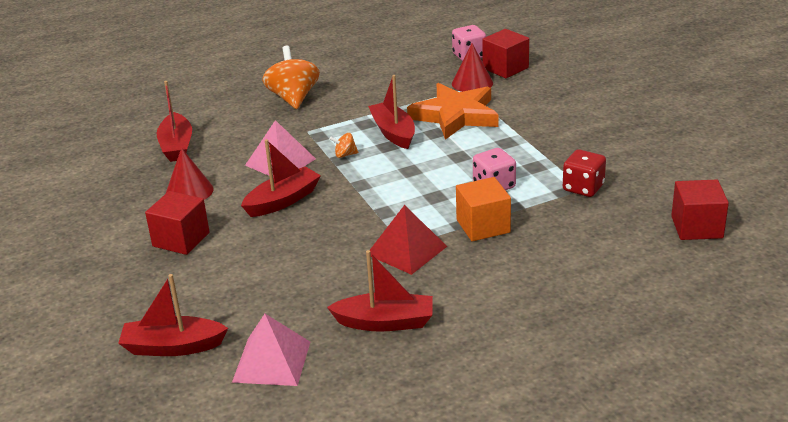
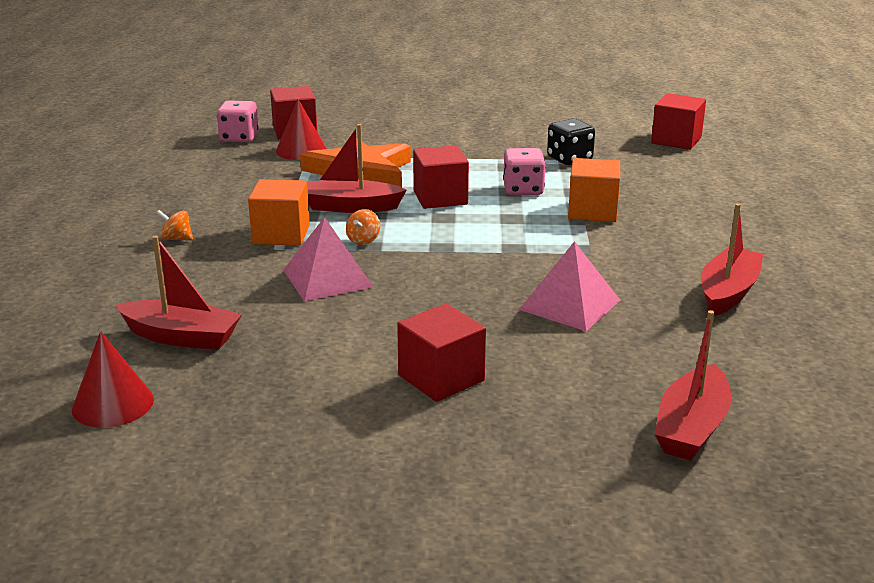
camera: 65 degrees left, 5 degrees down
red cone [166,148,213,200] -> red cone moved to [72,331,154,428]
pink pyramid [232,314,310,386] -> pink pyramid moved to [519,241,620,331]
red boat [241,139,321,217] -> none
orange spinning top [262,46,320,109] -> orange spinning top [156,210,193,240], size x0.44
red pyramid [370,205,447,275] -> none
red dice [563,149,606,197] -> black dice [547,119,595,165]
none -> orange cube [248,179,310,246]
none -> red cube [413,145,469,209]

